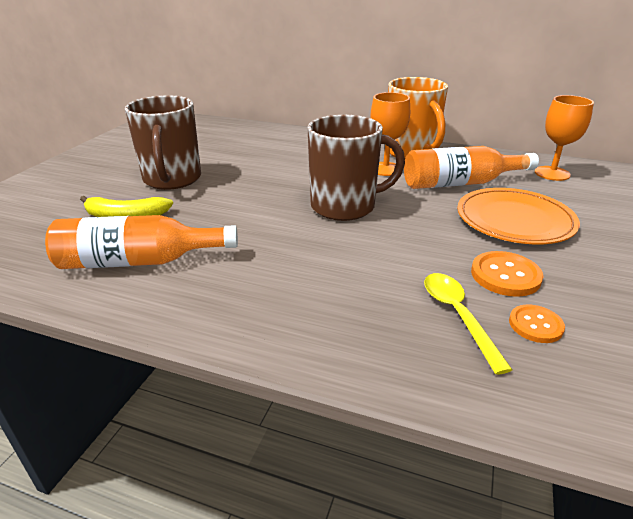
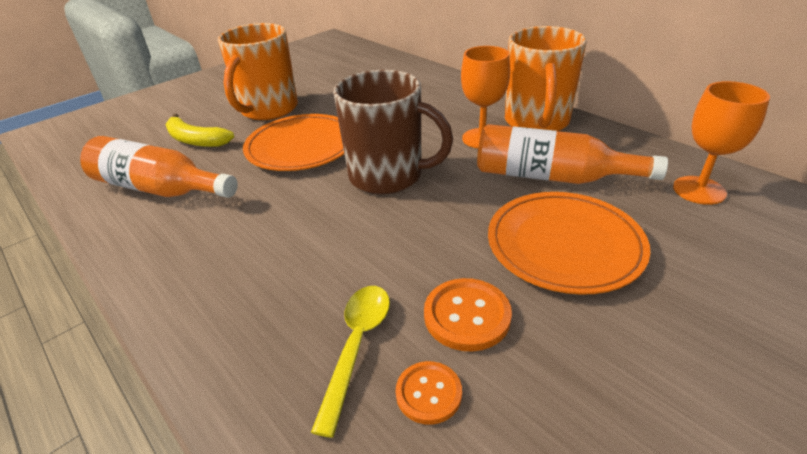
camera: 30 degrees right, 5 degrees up
brown mug [125,95,201,190] -> orange mug [218,23,298,120]
none -> orange plate [243,114,344,171]

